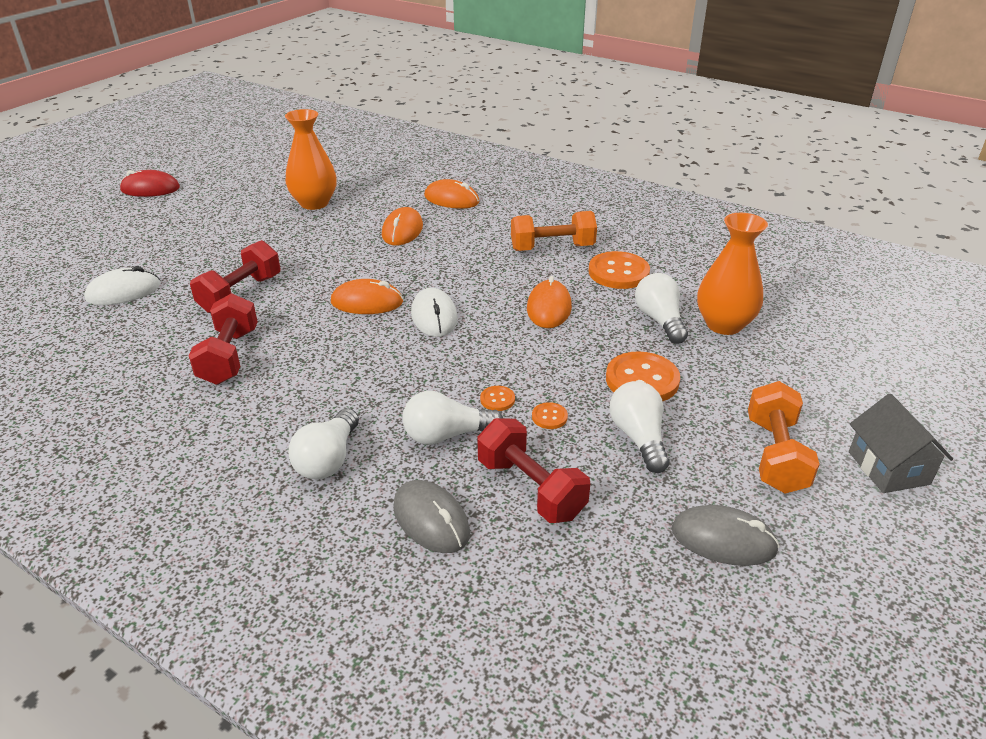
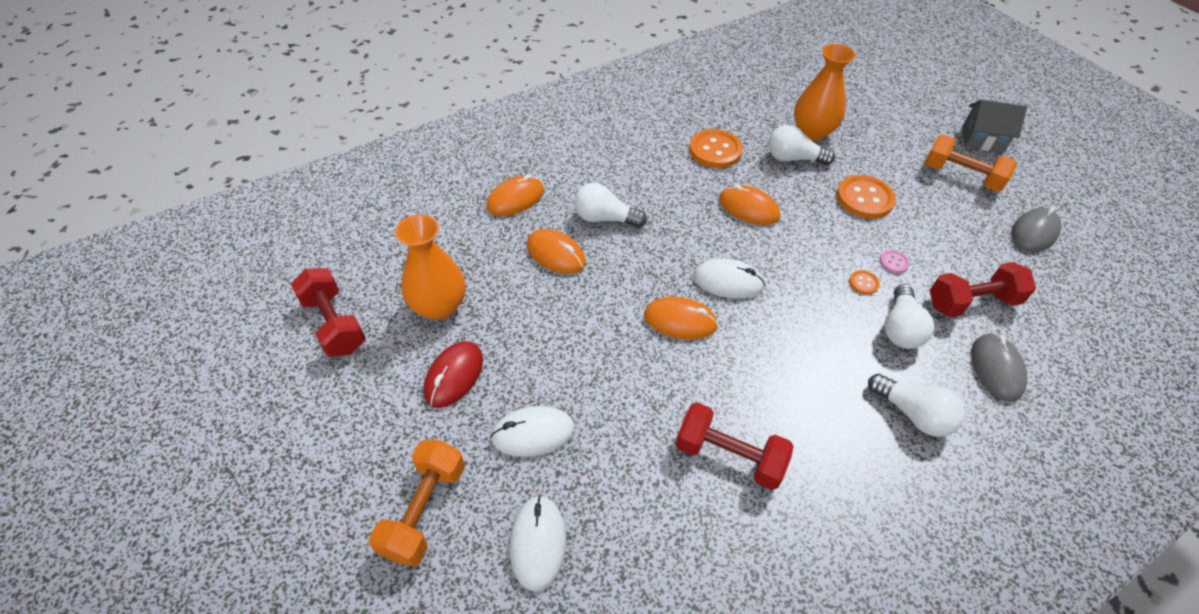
camera: 65 degrees left, 15 degrees up
red mouse [120,170,180,197] -> red mouse moved to [424,341,483,408]
red dumbbell [190,240,281,313] -> red dumbbell moved to [291,268,366,357]
orange mouse [331,279,403,314] -> orange mouse turned 75 degrees clockwise [644,297,718,339]
grey mouse [393,480,470,553] -> grey mouse turned 75 degrees counterclockwise [971,333,1027,402]
orange dumbbell [511,211,597,251] -> orange dumbbell moved to [369,440,465,566]
orange button [532,402,568,429] -> pink button [880,250,910,273]
white light bulb [609,381,669,473] -> white light bulb moved to [574,183,647,228]
none -> white mouse [490,406,575,457]

